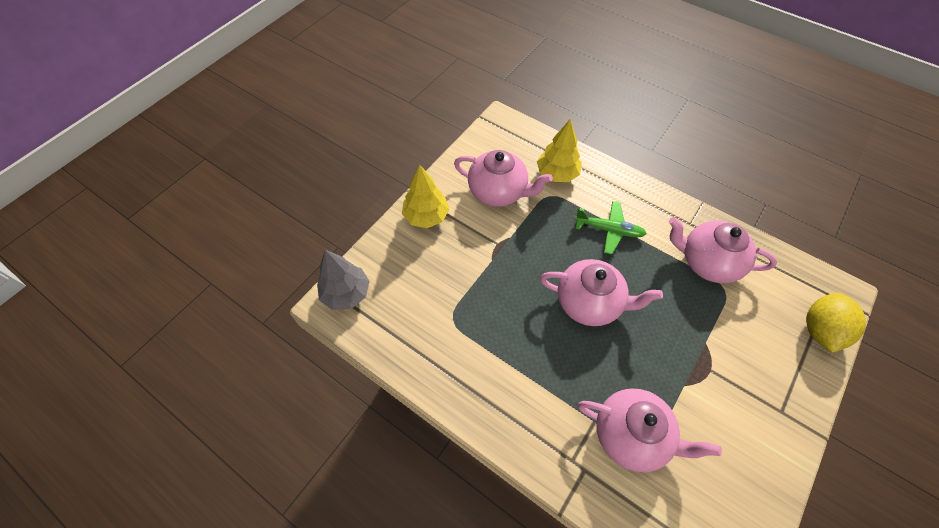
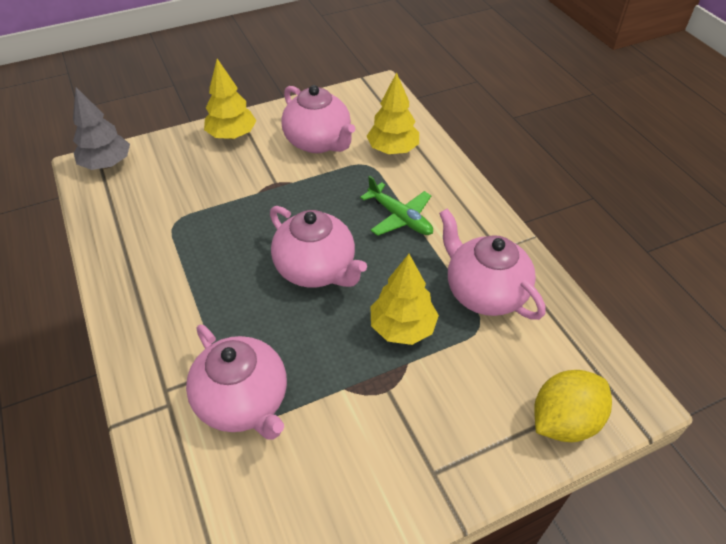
camera: 30 degrees right, 10 degrees down
none -> yellow tree [371,254,439,345]

